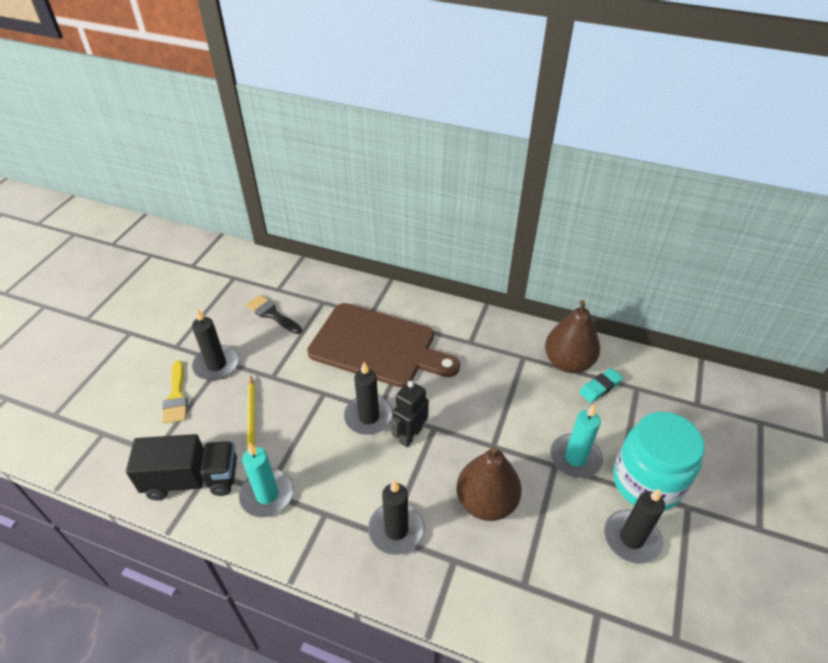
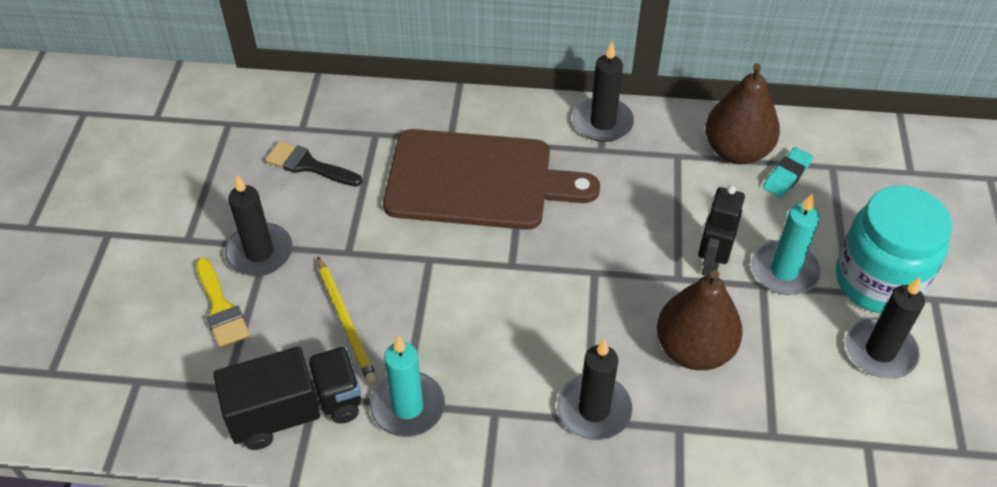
camera: 15 degrees left, 5 degrees up
black candle [344,362,393,435] -> black candle moved to [573,42,634,142]
black robot [391,381,429,447] -> black robot moved to [698,185,745,276]

